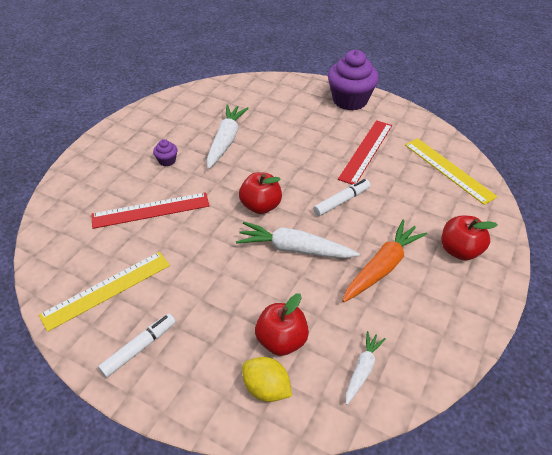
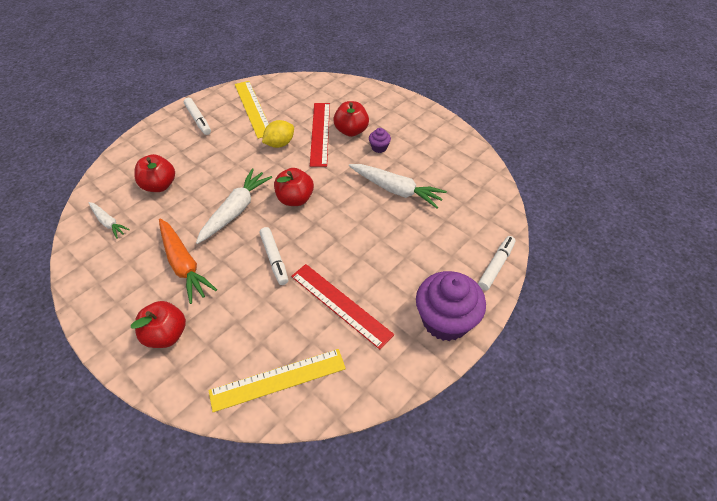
camera: 105 degrees right, 5 degrees up
yellow lemon [242,357,292,402] -> yellow lemon moved to [262,120,294,148]
none -> red apple [333,101,369,137]
none -> white marker [478,236,516,291]

